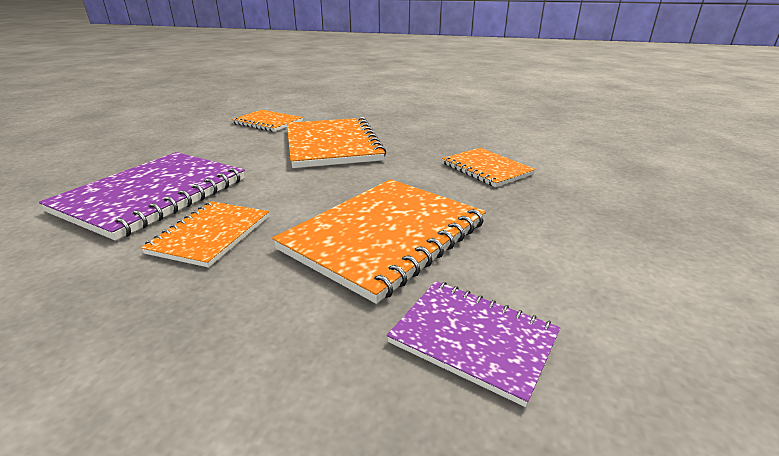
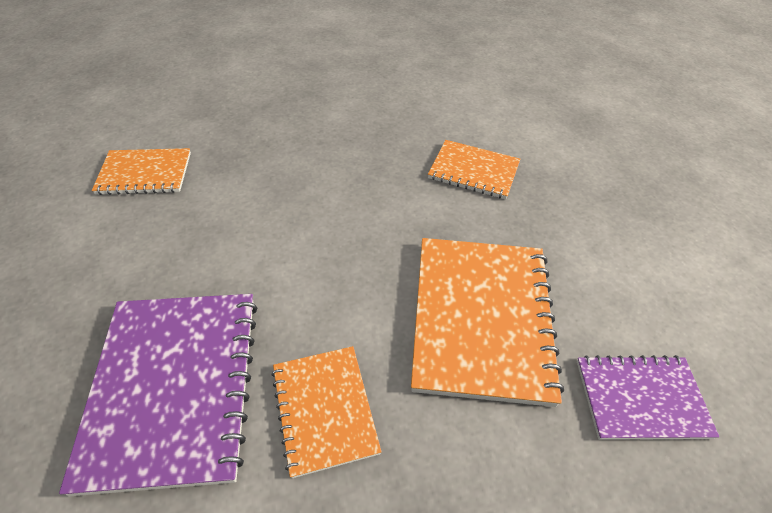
camera: 35 degrees left, 20 degrees up
orange notebook [287,117,386,168] -> none

